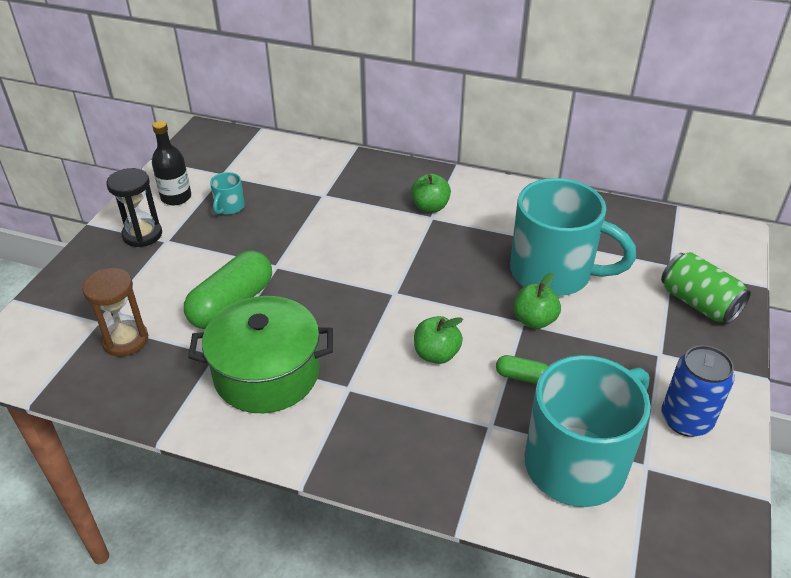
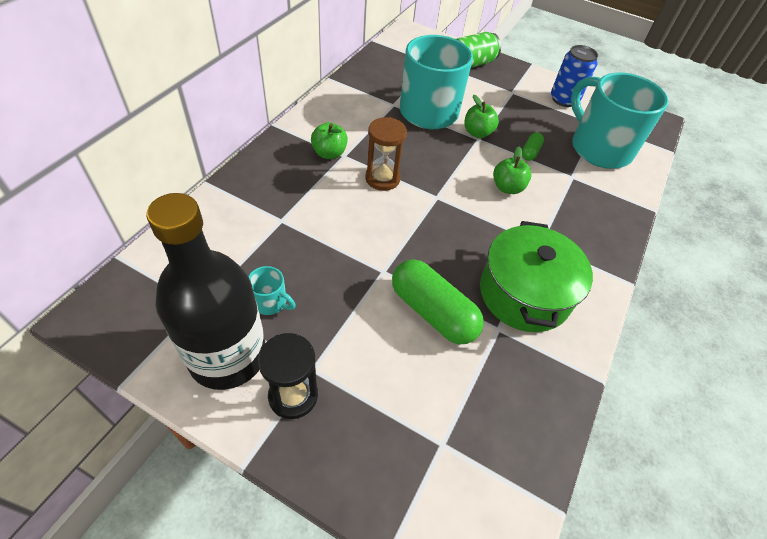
camera: 85 degrees left, 10 degrees up
brown hourglass [82,268,148,357] -> brown hourglass moved to [365,117,407,191]
black bottle [152,121,191,205] -> black bottle [147,193,265,390], size x1.97

